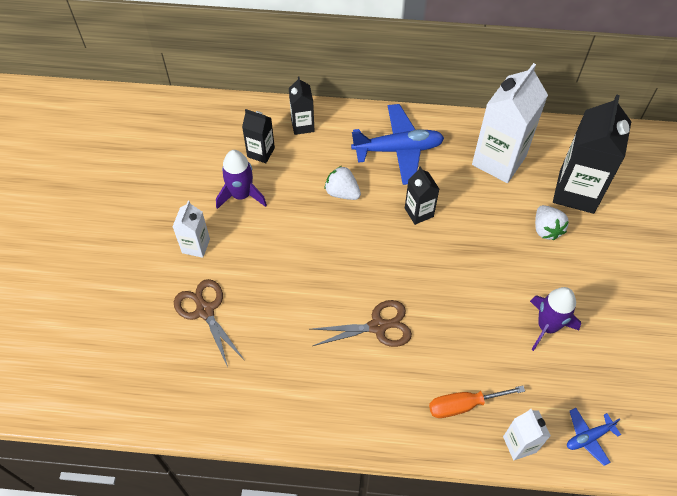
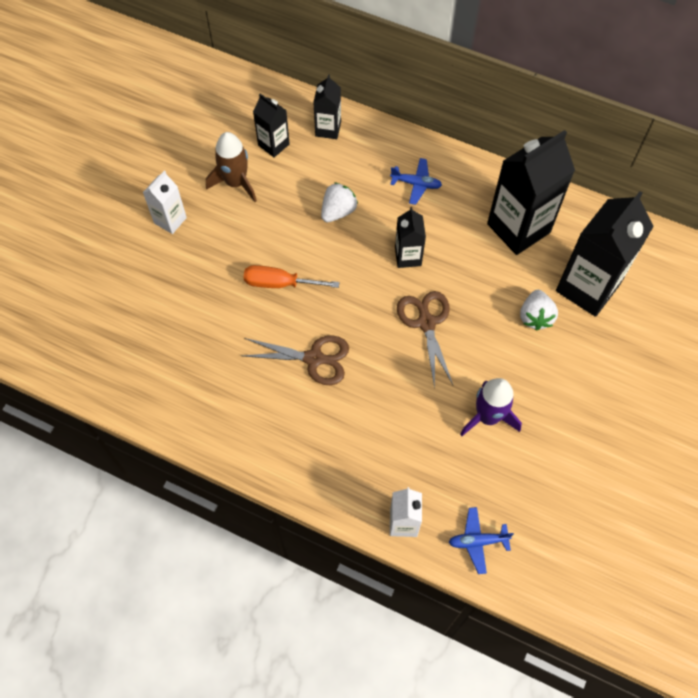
camera: 20 degrees right, 5 degrees up
brown scissors [174,279,243,367] -> brown scissors moved to [397,291,453,388]
purple rocket [216,150,267,209] -> brown rocket [206,132,257,202]
white strawberry [325,166,361,200] -> white strawberry turned 75 degrees clockwise [321,183,358,222]
blue plane [351,104,444,185] -> blue plane [390,158,442,205], size x0.51
orange screwdriver [429,386,525,418] -> orange screwdriver moved to [244,265,340,288]
white carton [472,63,548,183] -> black carton [487,130,575,255]

